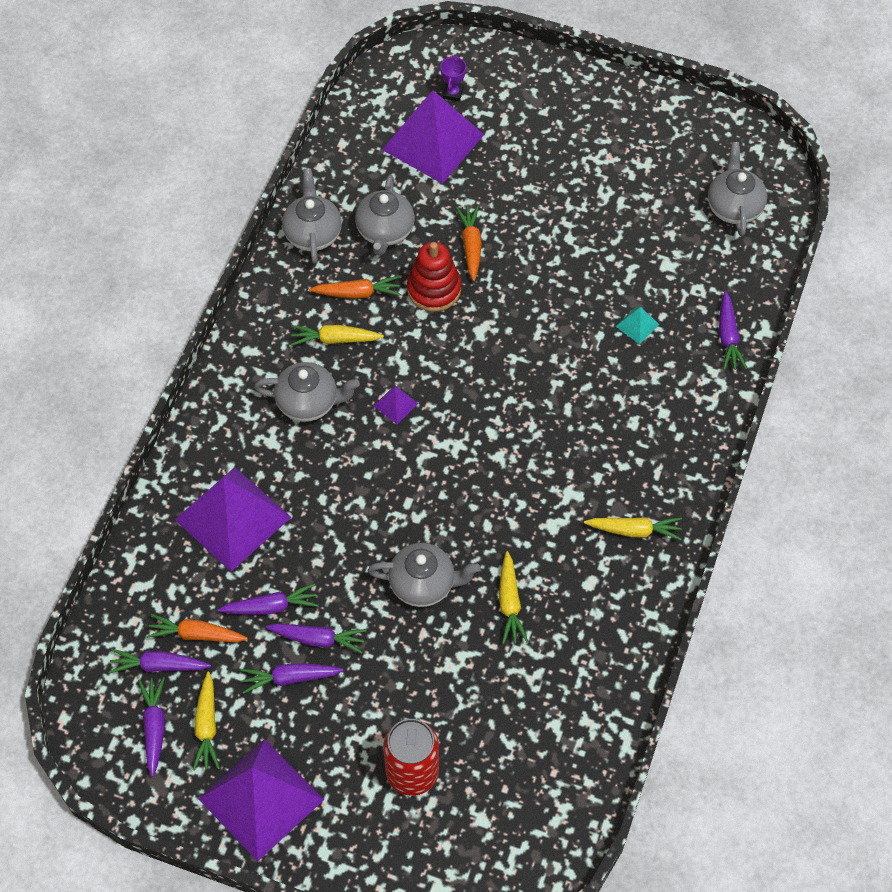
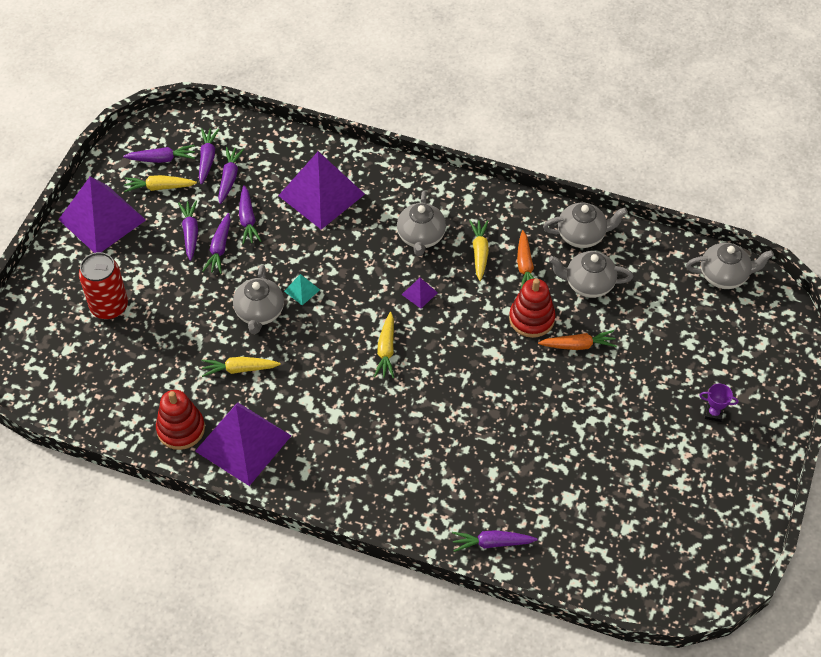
camera: 90 degrees right, 5 degrees down
orange carrot [146,614,248,642] -> purple carrot [218,147,244,204]
purple pyramid [382,90,484,184] -> purple pyramid moved to [195,402,291,486]
purple trophy [440,55,466,102] -> purple trophy moved to [699,384,739,422]
yellow carrot [584,517,682,540] -> yellow carrot moved to [374,312,394,378]
turquoise pyramid [615,307,660,344] -> turquoise pyramid moved to [284,274,320,305]
grey teapot [708,142,767,236] -> grey teapot moved to [686,243,774,289]
none -> red stacking toy [156,390,205,450]

